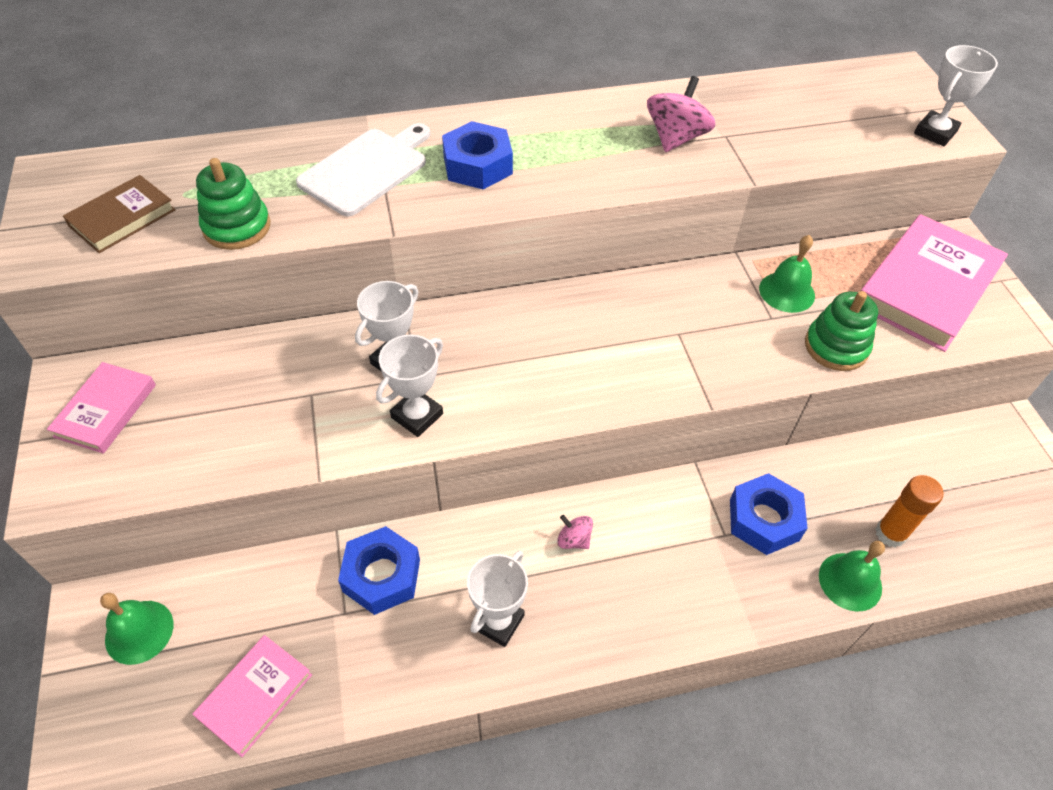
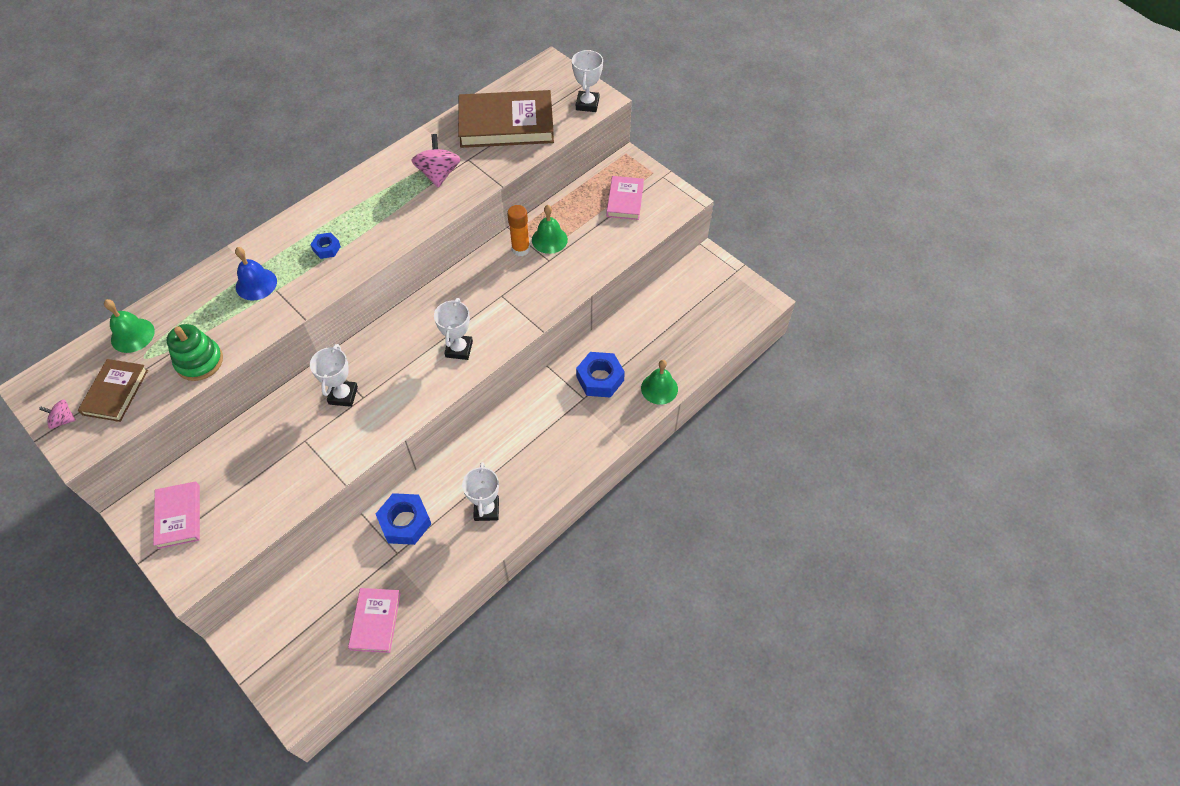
camera: 30 degrees left, 5 degrees up
green bell [100,593,173,665] -> green bell moved to [104,299,155,353]
white cutting board [296,123,430,216] -> blue bell [235,247,277,301]
white trophy [376,335,443,437] -> white trophy moved to [434,298,473,360]
blue nut [442,121,513,189] -> blue nut [310,232,341,259], size x0.54
pink spinning top [557,515,593,549] -> pink spinning top moved to [39,400,76,429]
green stacking toy [805,291,878,371] -> none
pink book [861,214,1008,352] -> pink book [606,176,644,220], size x0.54
orange glue stick [875,475,943,547] -> orange glue stick moved to [507,205,530,256]
none -> brown book [458,90,554,148]

